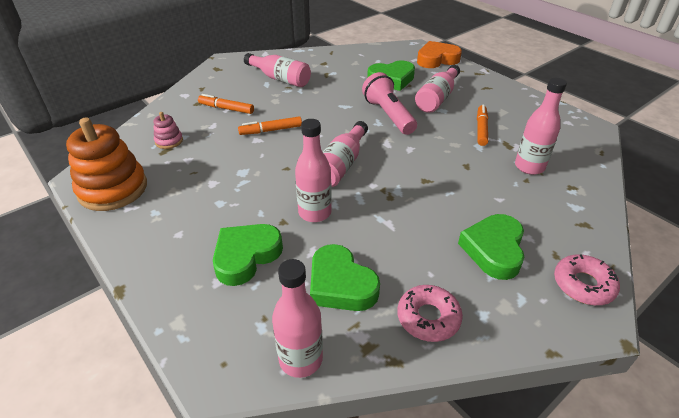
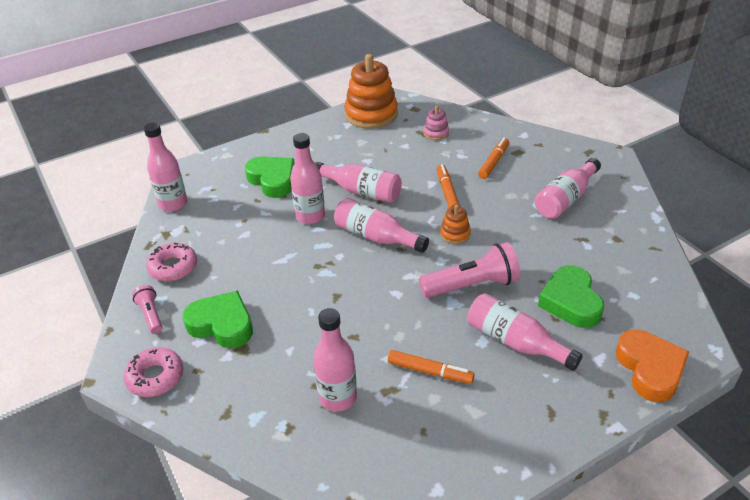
camera: 100 degrees right, 0 degrees up
green heart [310,244,380,311] -> none
none -> pink flashlight [132,285,163,334]
none -> pink bottle [315,162,402,203]
none -> orange stacking toy [440,205,471,244]

